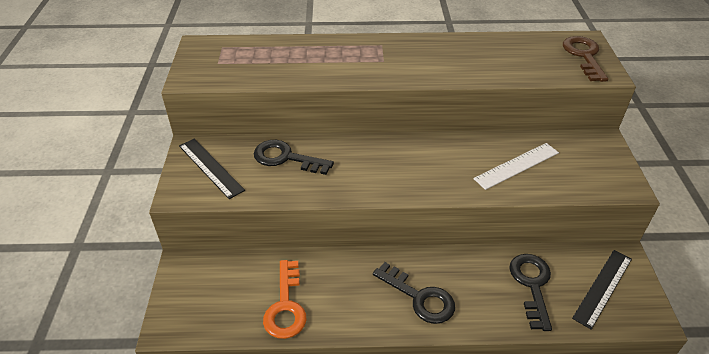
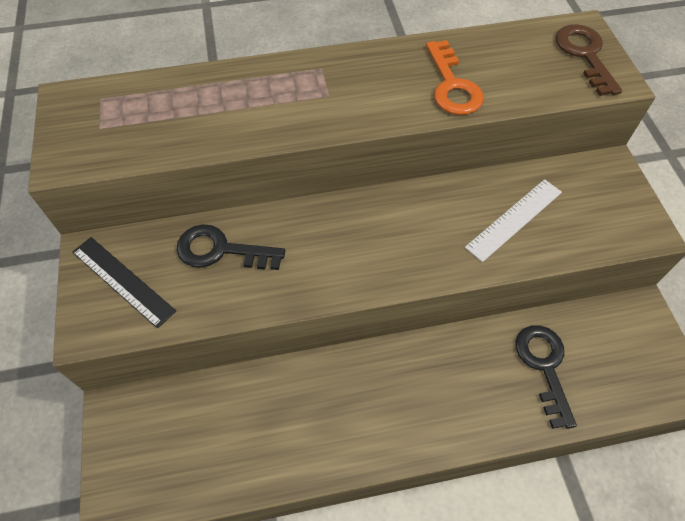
camera: 10 degrees left, 15 degrees up
orange key [263,260,307,339] -> orange key moved to [426,40,484,115]
black key [373,262,455,324] -> none
black ruler [572,250,632,330] -> none

